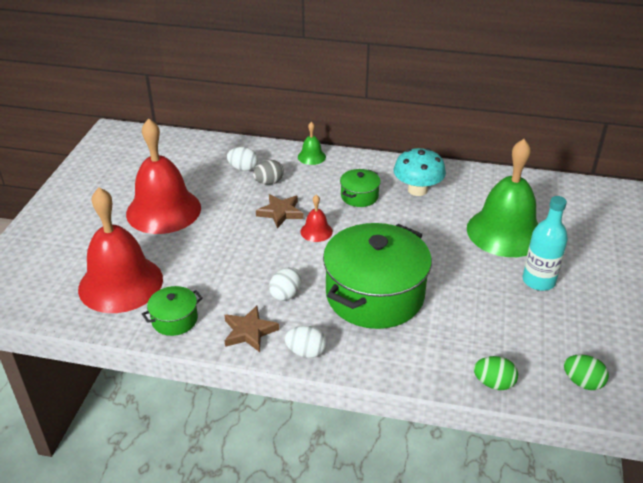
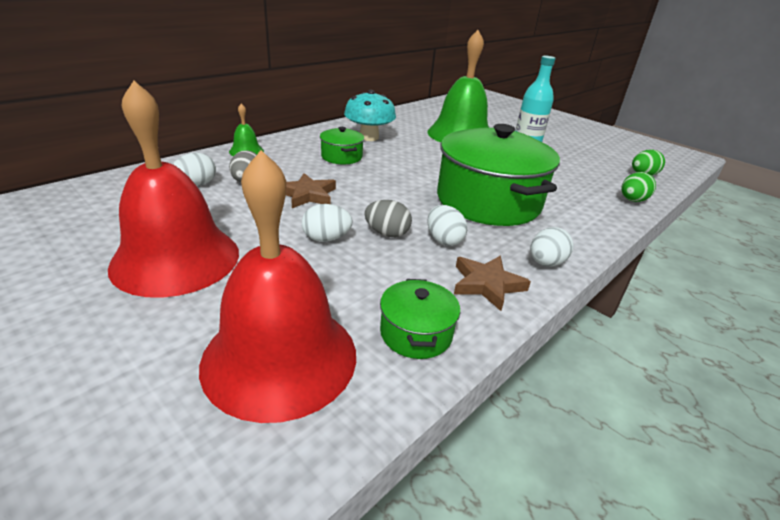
camera: 60 degrees left, 5 degrees down
red bell [300,195,333,242] -> none
none -> white egg [302,204,353,242]
none -> grey egg [364,200,412,237]

